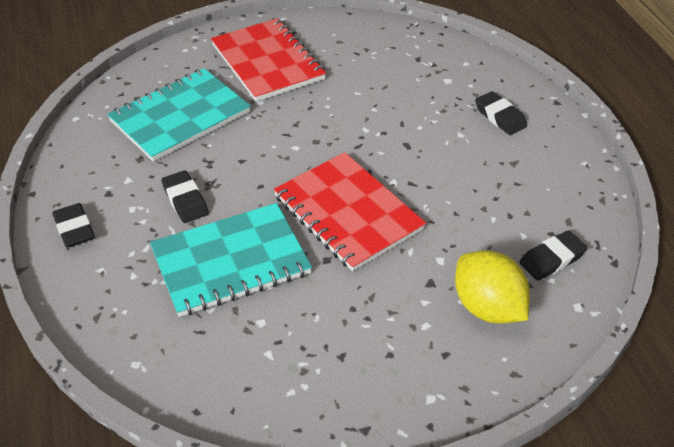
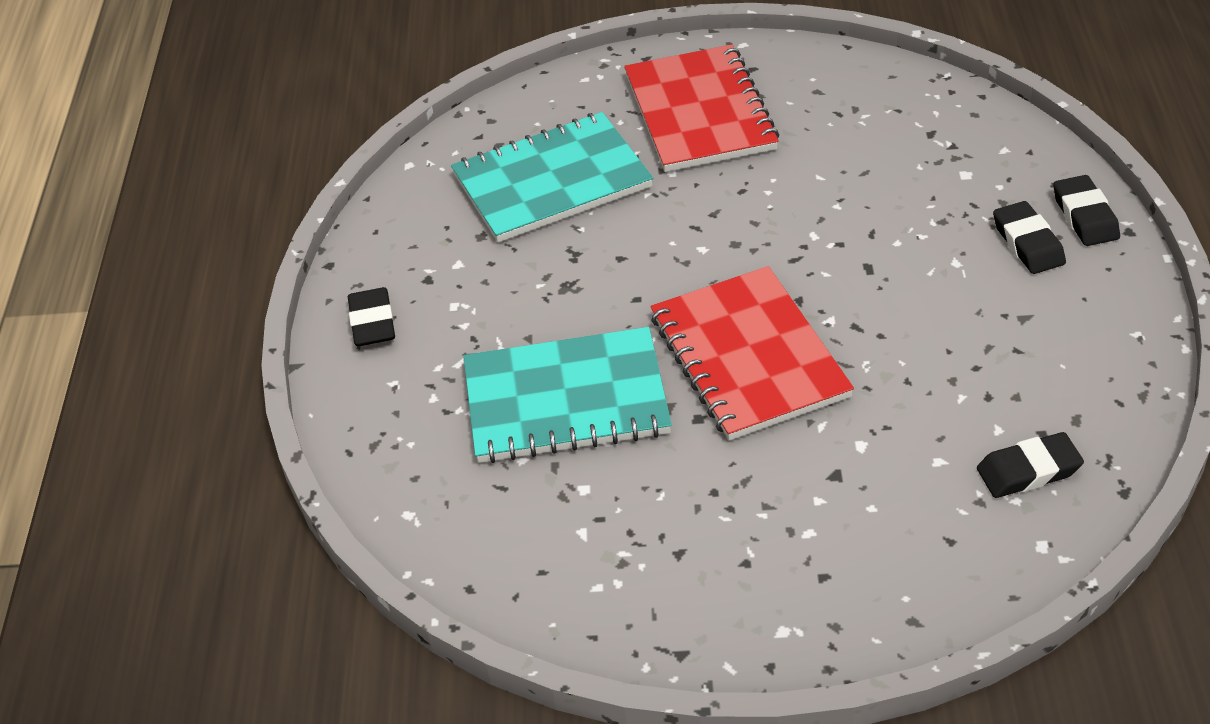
camera: 20 degrees right, 0 degrees up
black eraser [161,170,209,223] -> black eraser moved to [1053,175,1120,246]
yellow lemon [455,250,530,324] -> none

